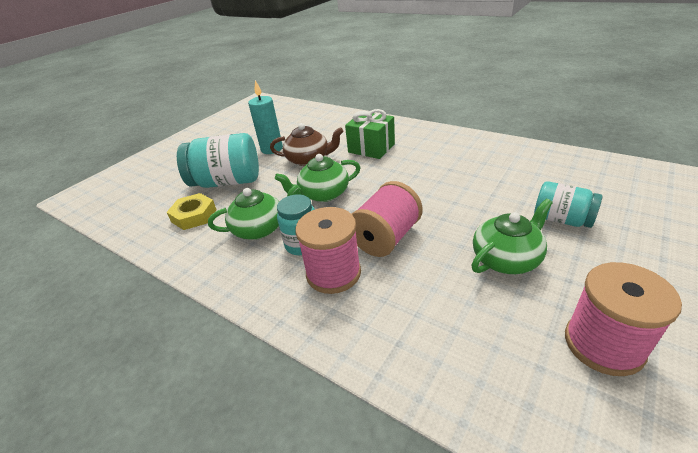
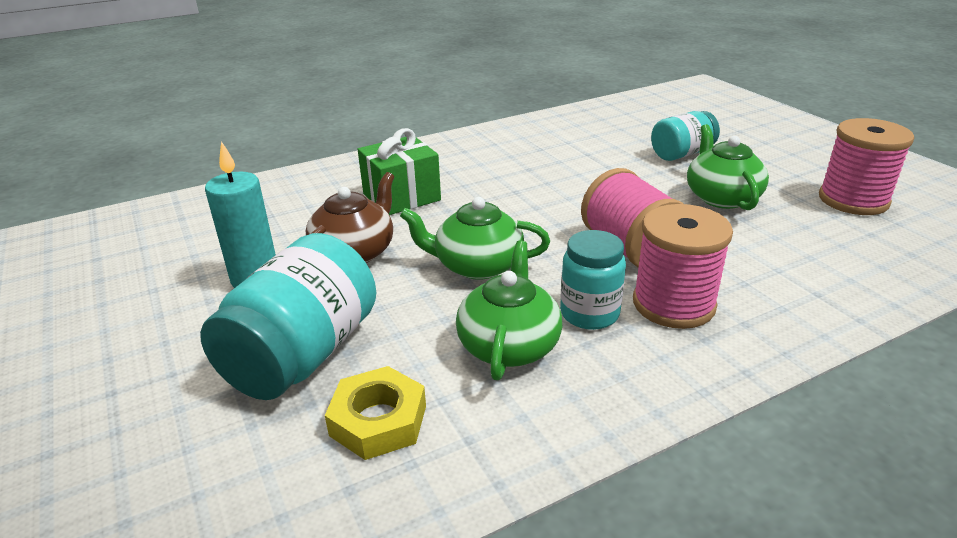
camera: 65 degrees left, 5 degrees down
green teapot [275,154,361,202] -> green teapot turned 90 degrees clockwise [400,197,550,280]

